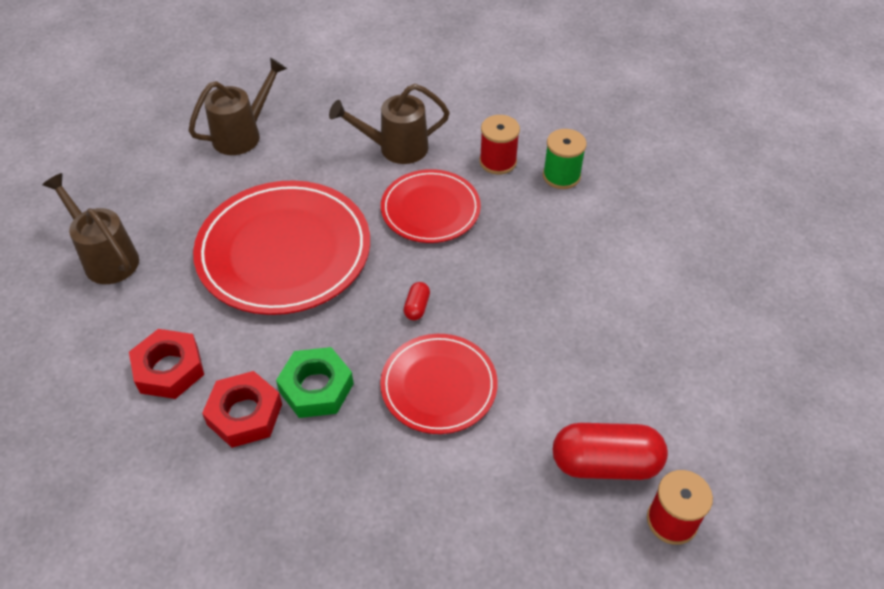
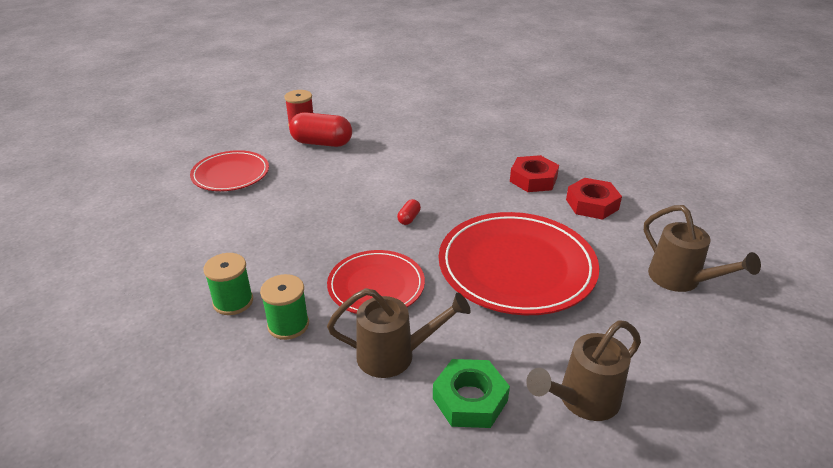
camera: 170 degrees left, 15 degrees down
green nut [276,347,354,418] -> green nut moved to [433,359,510,428]
red plate [380,334,498,434] -> red plate moved to [190,150,269,191]
red spool [479,115,520,174] -> green spool [260,274,309,340]

